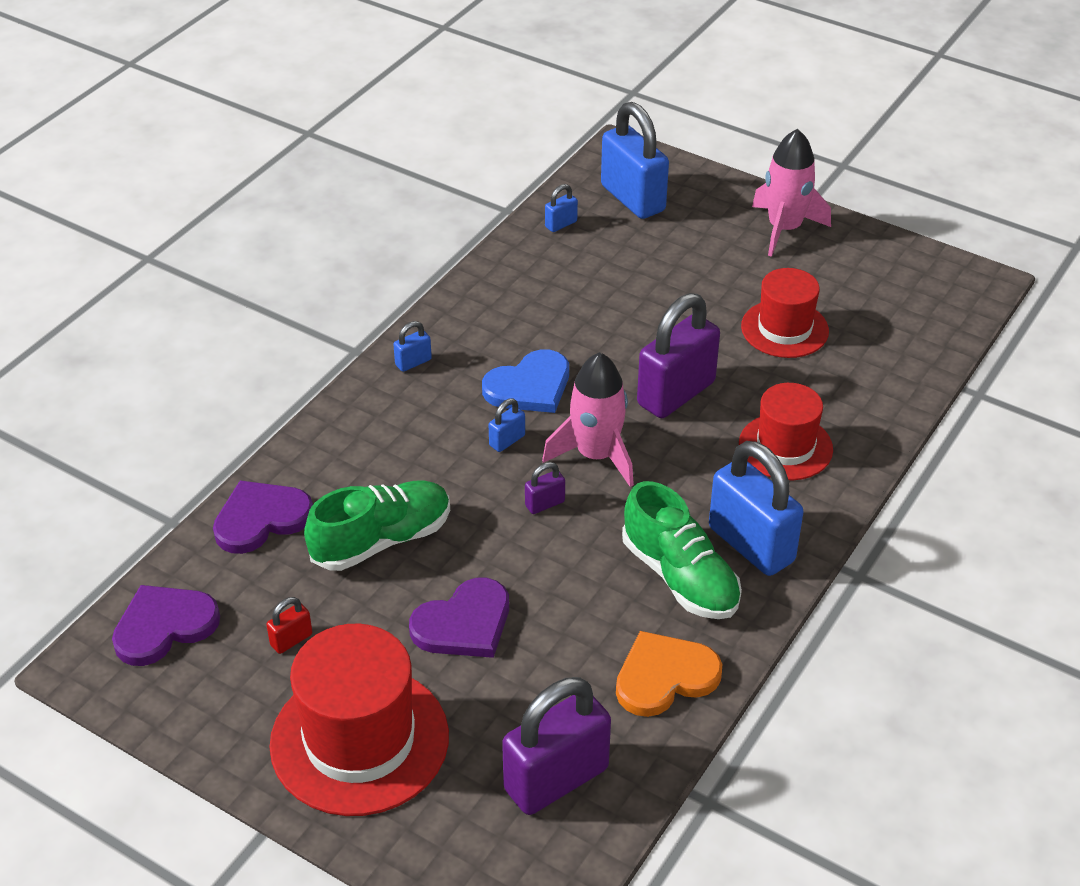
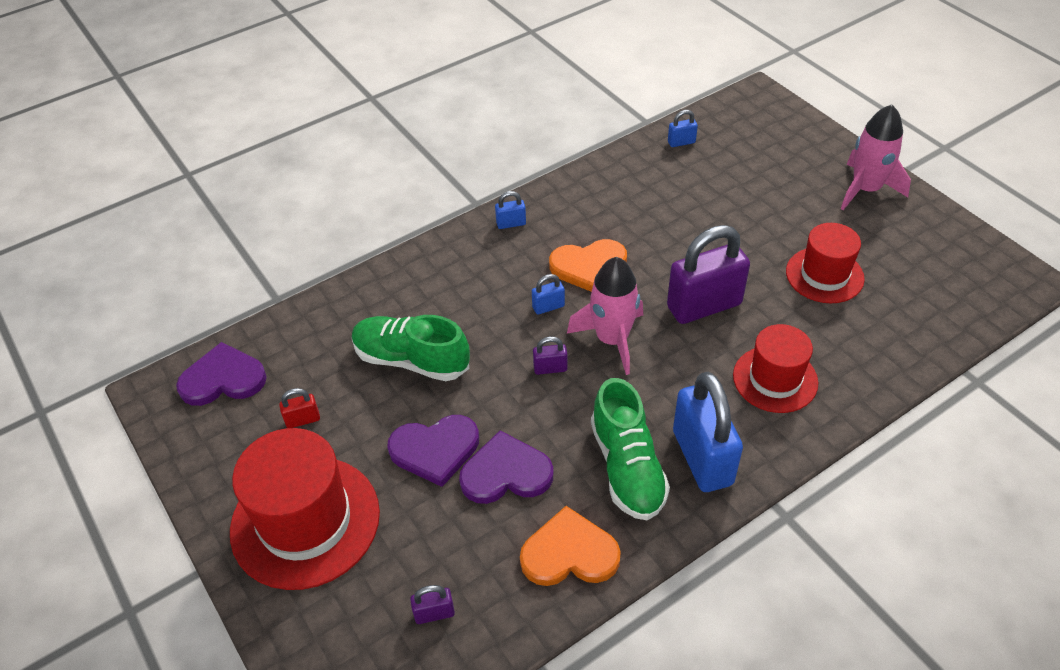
camera: 25 degrees right, 5 degrees up
purple heart [213,480,313,554] -> purple heart moved to [459,430,553,504]
green shoe [304,480,450,571] -> green shoe turned 150 degrees counterclockwise [352,315,470,381]
blue heart [482,349,569,413] -> orange heart [549,239,627,292]
purple padlock [502,677,611,815] -> purple padlock [410,585,455,624], size x0.43
blue padlock [601,102,669,219] -> none

